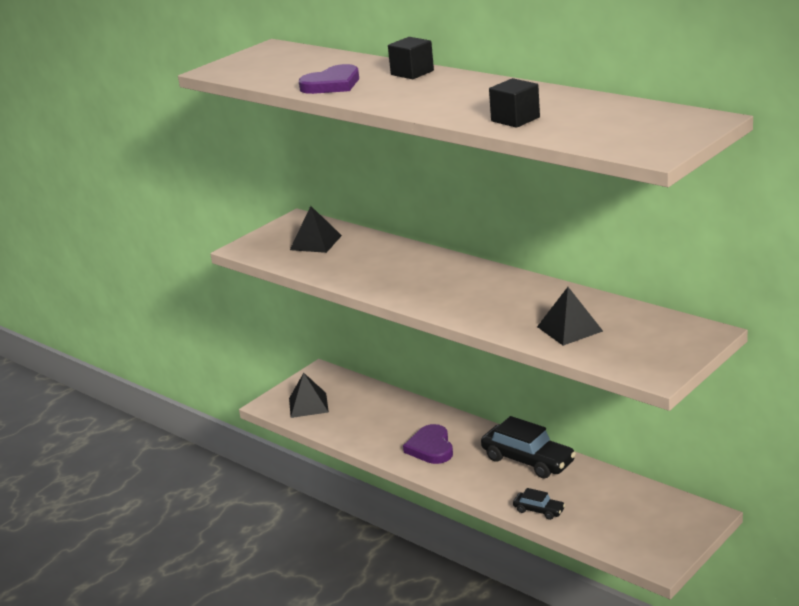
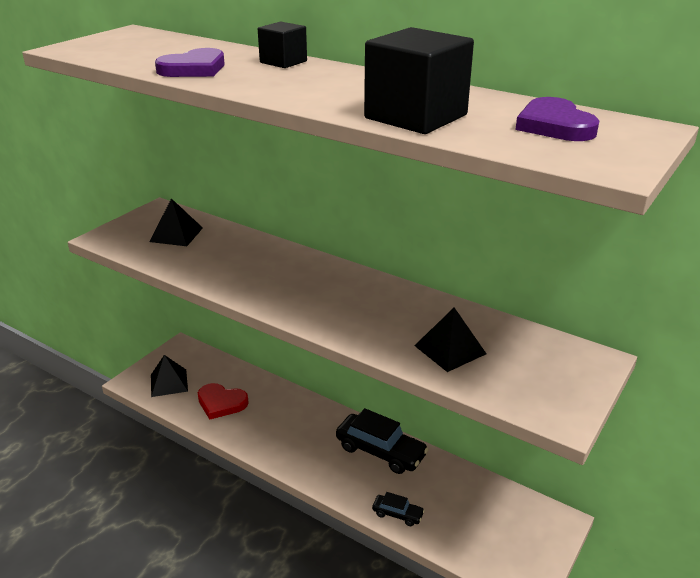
camera: 10 degrees left, 5 degrees up
purple heart [403,424,453,464] -> purple heart moved to [515,97,599,141]
black cube [489,78,540,128] -> black cube [364,27,474,134], size x1.78
none -> red heart [198,383,249,420]

